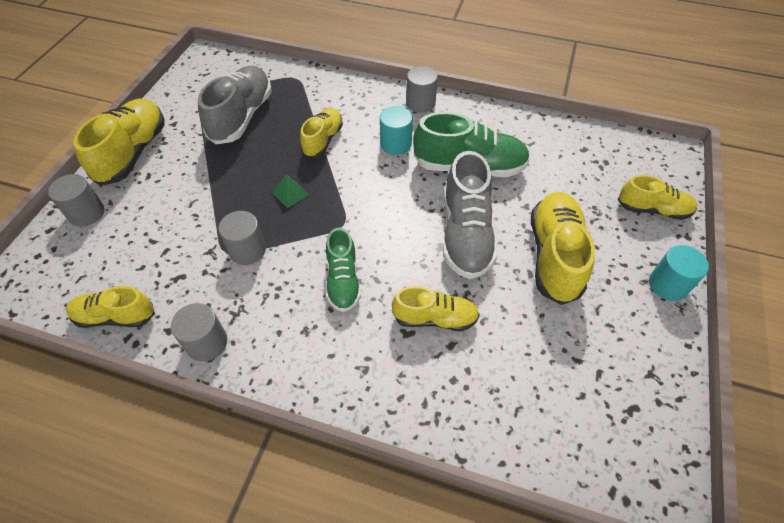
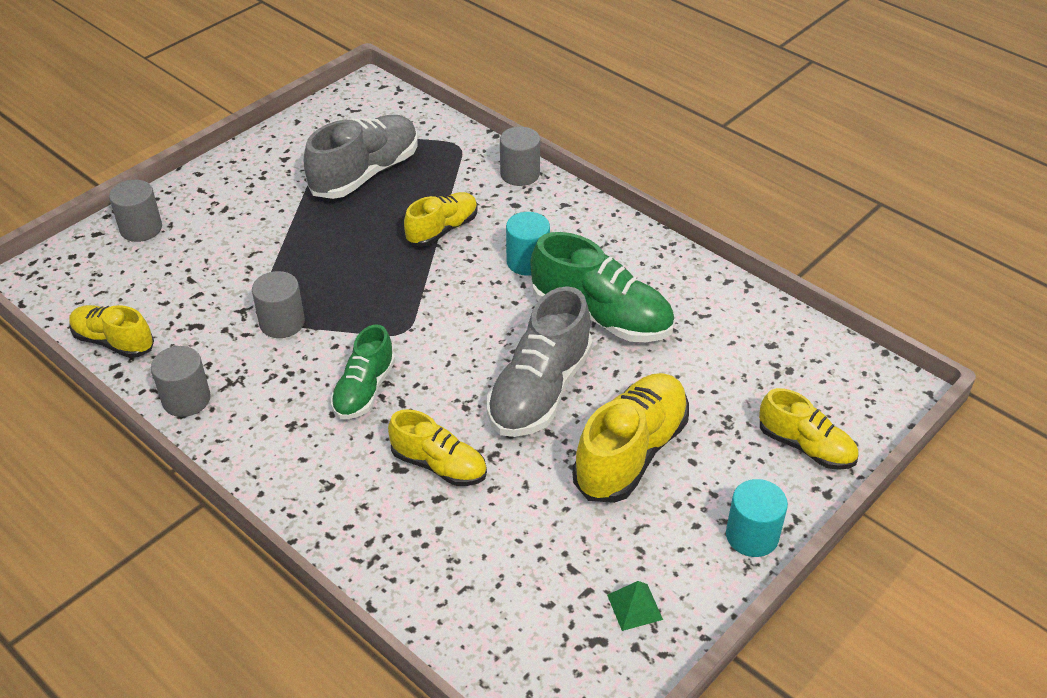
camera: 25 degrees right, 10 degrees down
yellow shoe [73,98,165,186] -> none
green pyramid [272,174,309,208] -> green pyramid moved to [607,581,663,631]
grey cylinder [406,66,438,113] -> grey cylinder moved to [500,127,540,186]

